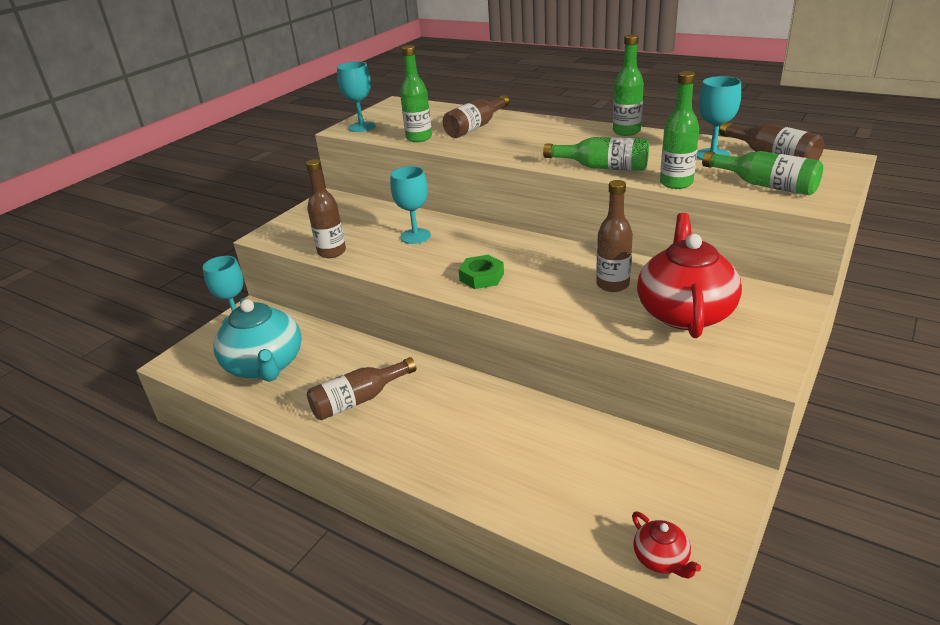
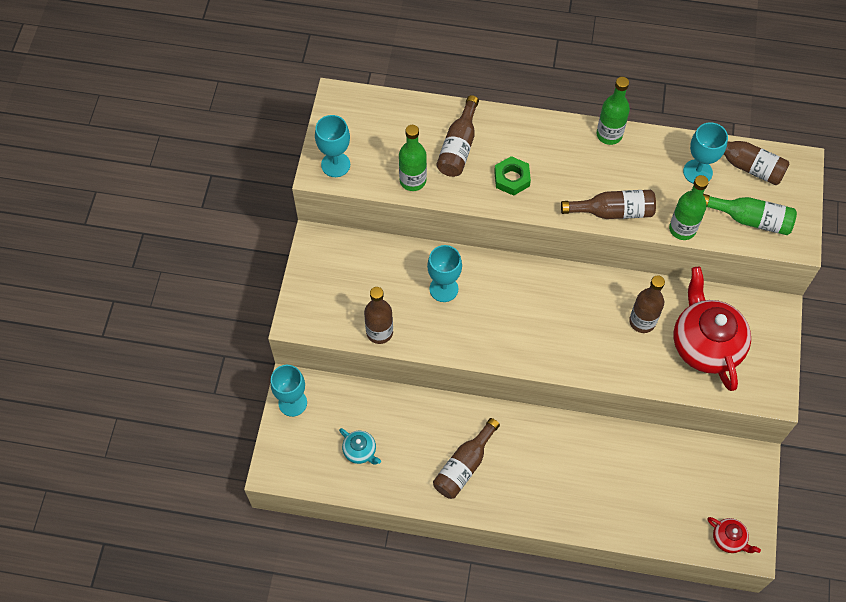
camera: 25 degrees left, 30 degrees up
turquoise teapot [214,298,302,382] -> turquoise teapot [339,428,381,465], size x0.45
green nut [458,255,504,289] -> green nut moved to [494,156,531,196]
green bottle [543,137,649,171] -> brown bottle [561,190,656,219]

